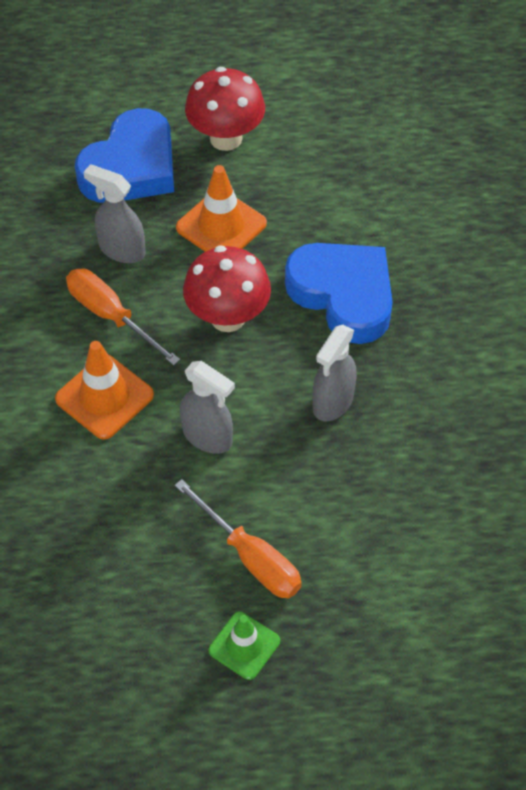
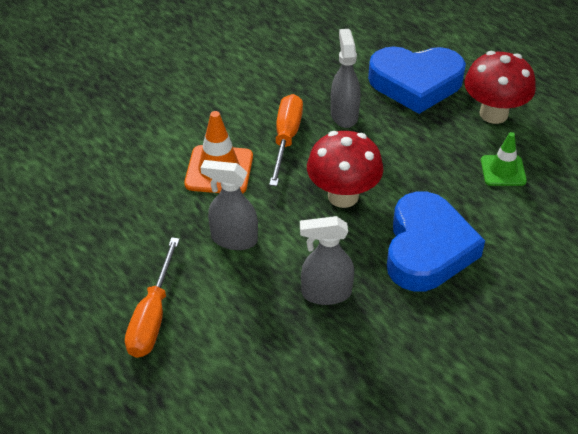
camera: 55 degrees right, 10 degrees down
orange traffic cone [176,165,267,252] -> none
grey spray bottle [180,361,235,454] -> grey spray bottle turned 105 degrees clockwise [201,160,258,250]
green traffic cone [209,612,280,680] -> green traffic cone moved to [481,132,527,186]

